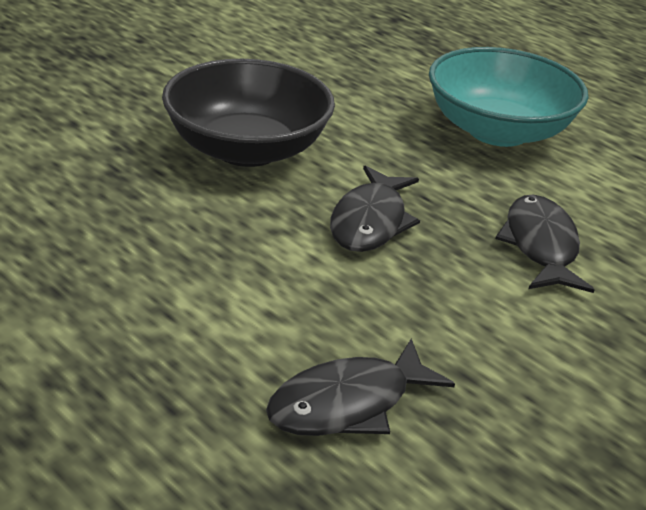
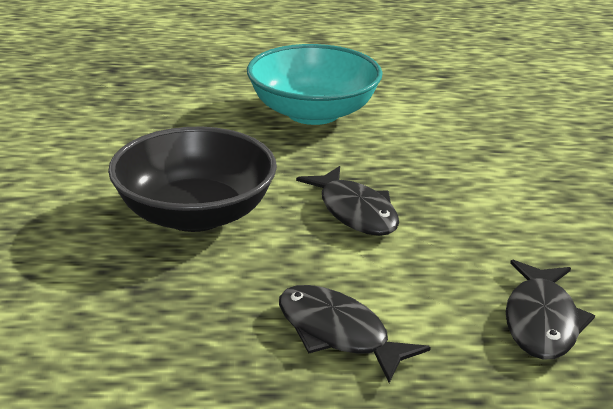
camera: 45 degrees left, 5 degrees down
black fish [495,195,595,293] -> black fish moved to [279,285,431,383]

